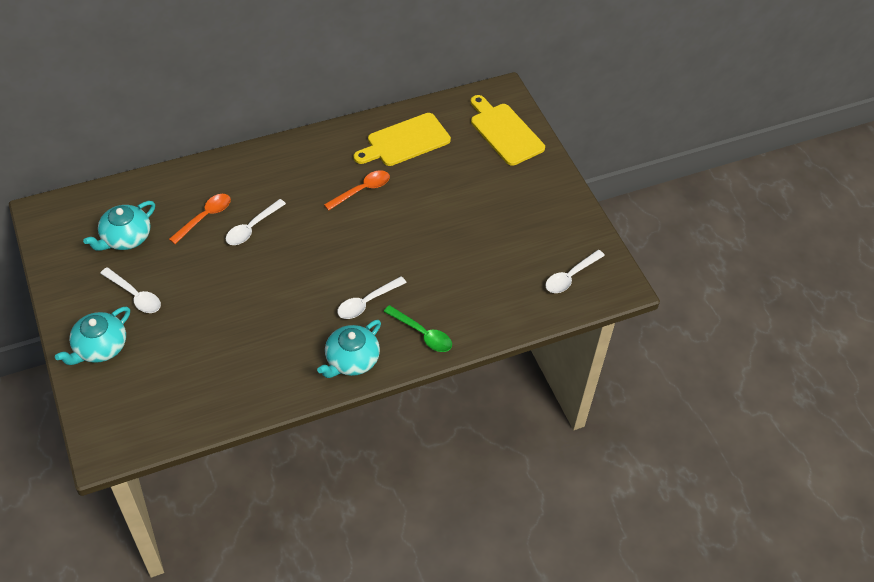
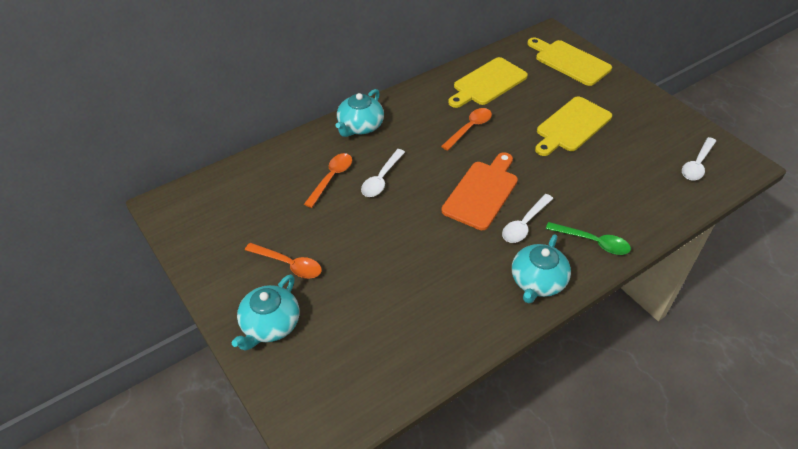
camera: 10 degrees left, 5 degrees down
turquoise teapot [83,201,155,251] -> turquoise teapot moved to [336,89,384,137]
white spoon [100,267,161,313] -> orange spoon [245,243,322,279]
none -> orange cutting board [441,152,518,230]
none -> yellow cutting board [535,97,612,156]

